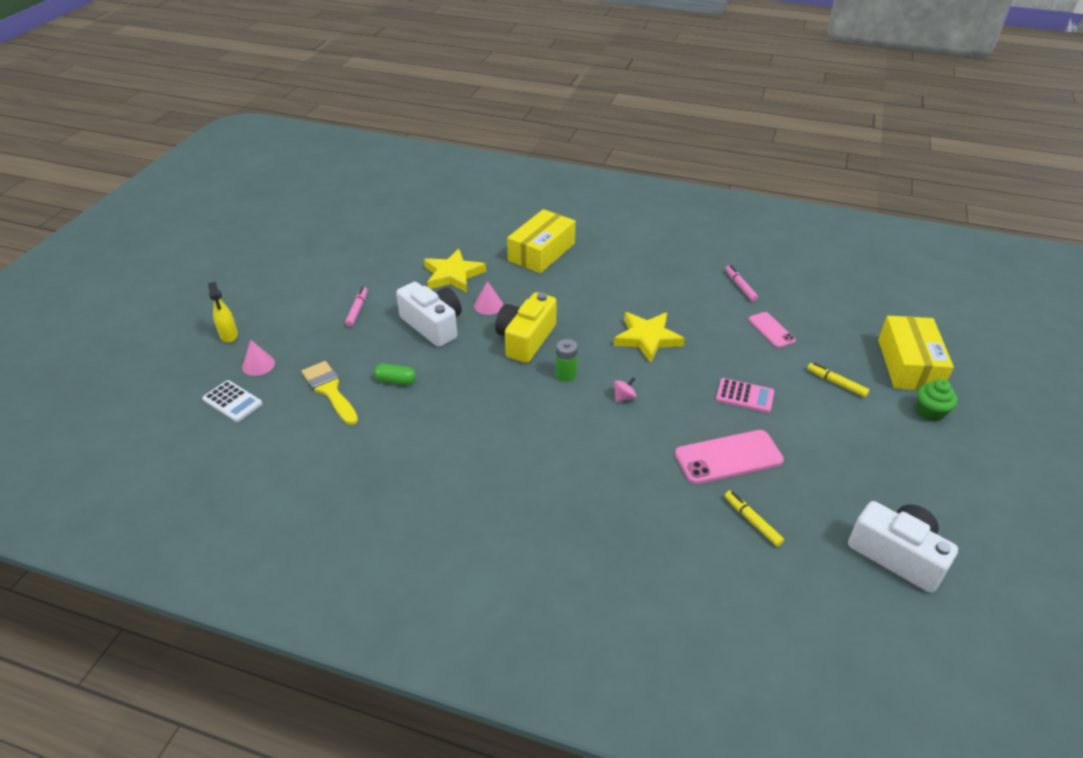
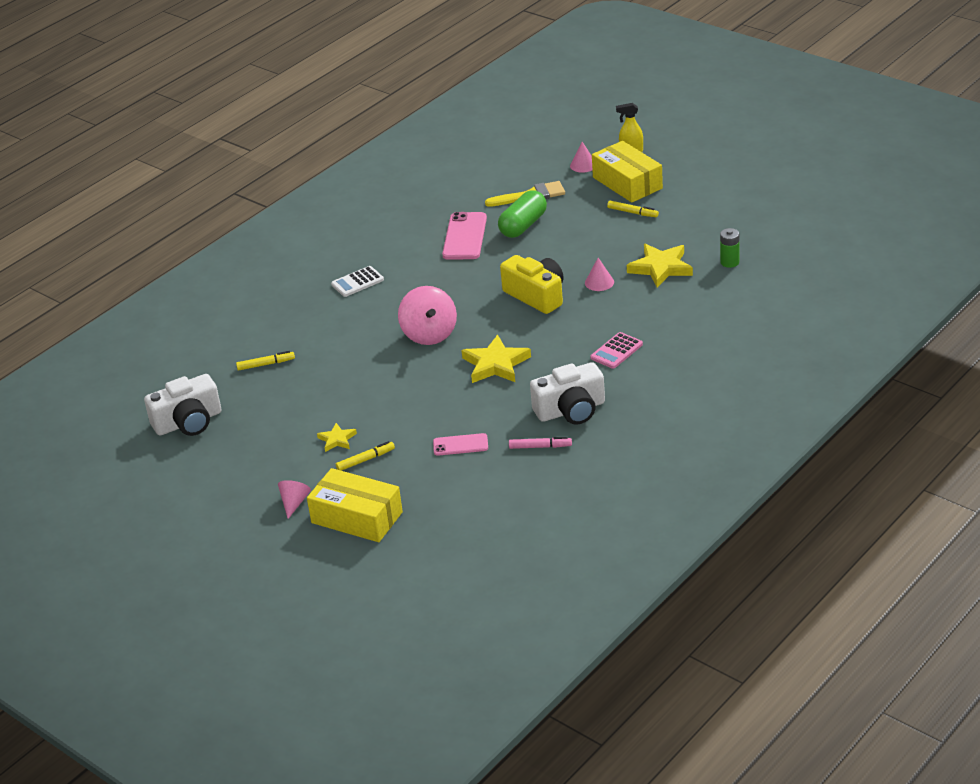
camera: 115 degrees right, 5 degrees down
white calculator [202,380,262,422] -> white calculator moved to [331,266,384,297]
pink marker [345,287,368,327] -> yellow marker [607,201,659,217]
green capsule [374,364,416,385] -> green capsule [498,190,547,238], size x1.81
white camera [396,282,461,347] -> white camera moved to [530,362,605,425]
yellow box [507,209,576,273] -> yellow box moved to [592,141,663,203]
green battery [556,339,578,382] -> green battery moved to [720,228,739,268]
pink spinning top [614,377,636,402] -> pink spinning top [398,286,457,345], size x2.43
pink phone [675,430,784,484] -> pink phone moved to [442,212,487,260]
pink calculator [716,378,774,413] -> pink calculator moved to [590,332,643,369]
green cupcake [917,379,958,422] -> pink cone [278,480,311,519]
none -> yellow star [317,423,357,452]

